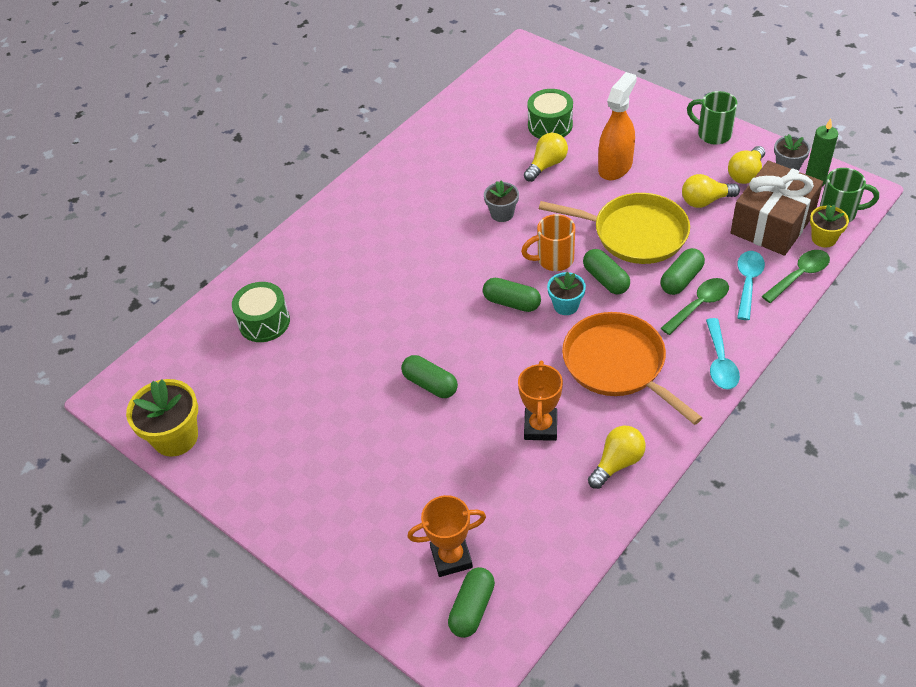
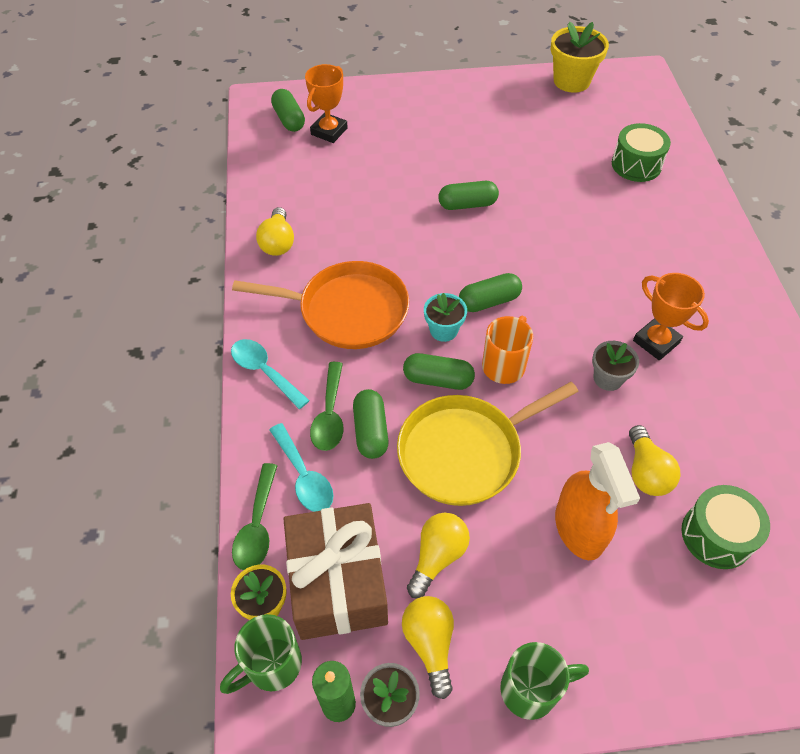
camera: 130 degrees right, 5 degrees up
orange trophy [518,360,563,441] -> orange trophy moved to [633,273,709,360]

